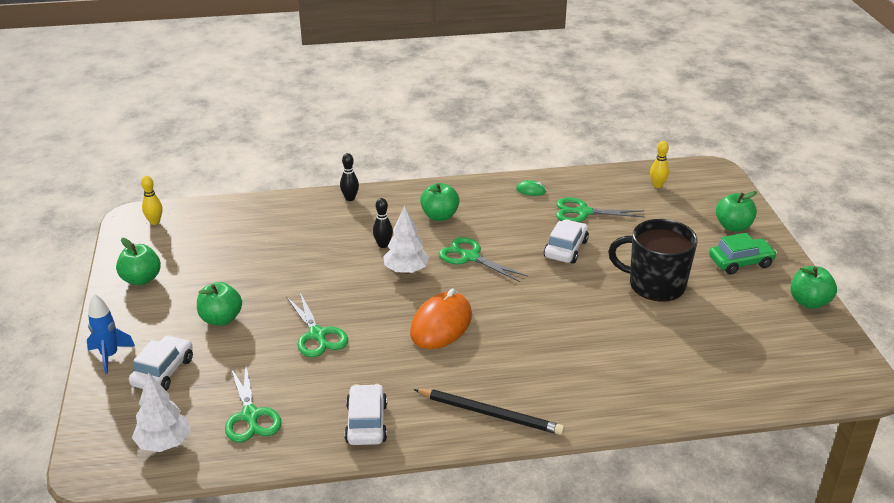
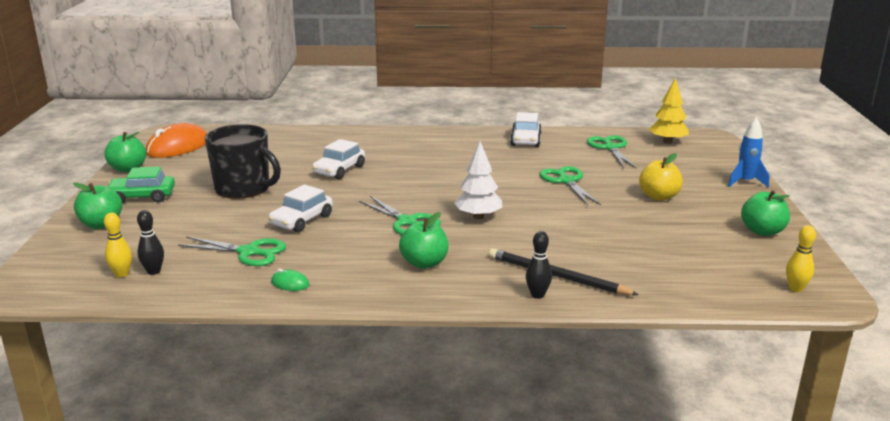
camera: 170 degrees left, 10 degrees down
white car [129,335,193,391] -> white car moved to [312,139,365,179]
white tree [132,373,190,452] -> yellow tree [649,77,689,144]
green apple [197,282,242,326] -> yellow apple [639,153,683,201]
black bowling pin [373,198,393,248] -> black bowling pin moved to [137,210,164,275]
orange mouse [410,289,472,349] -> orange mouse moved to [146,123,207,158]
black pencil [413,389,565,435] -> black pencil moved to [489,248,639,295]

